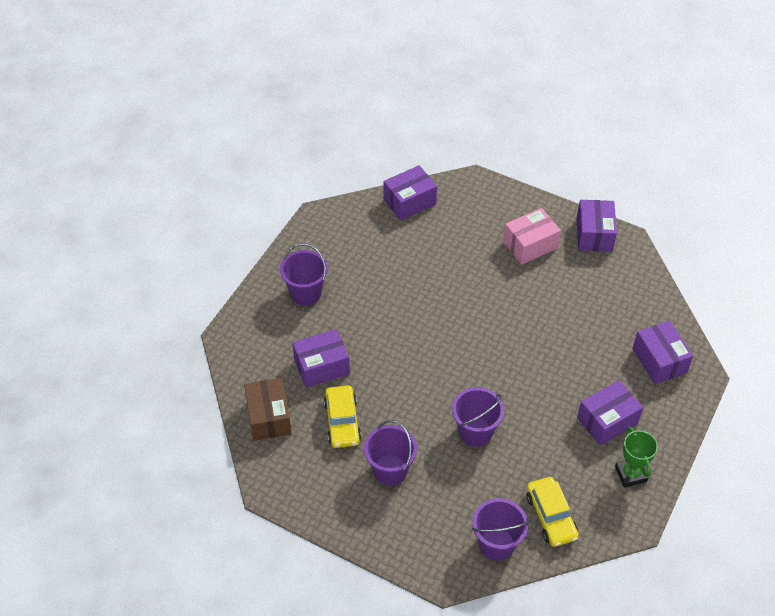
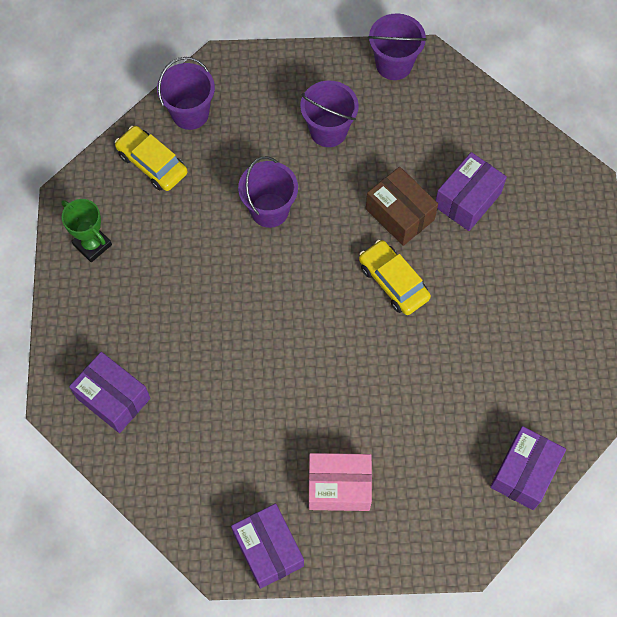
camera: 150 degrees right, 15 degrees up
brown box [244,378,292,441] -> brown box moved to [366,167,438,246]
purple bucket [280,243,328,306] -> purple bucket moved to [368,13,427,80]
yellow car [324,385,361,448] -> yellow car moved to [359,240,431,315]
pink box [503,208,561,265] -> pink box turned 60 degrees clockwise [309,453,372,511]
purple box [577,380,643,446] -> none

